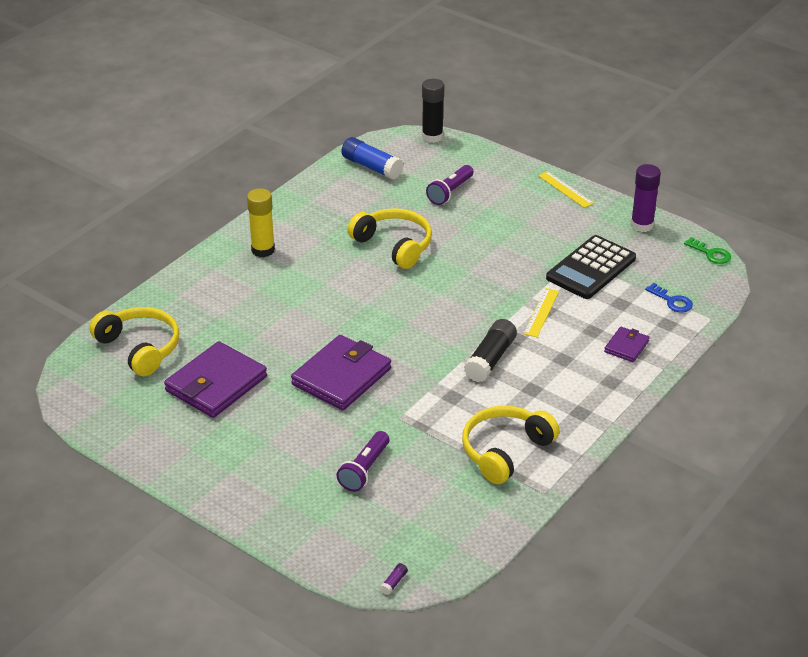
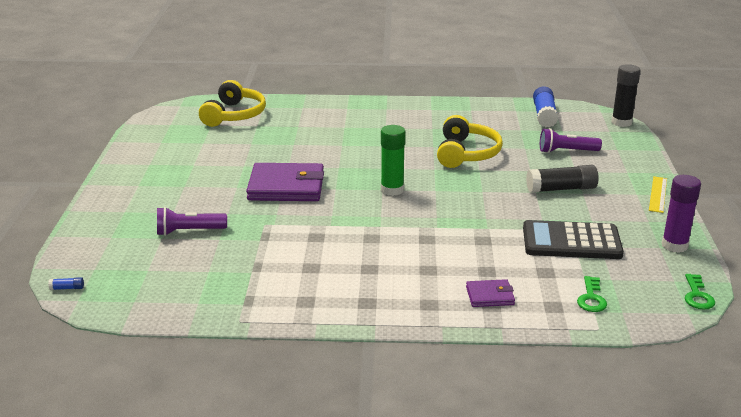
camera: 55 degrees right, 10 degrees down
purple wallet [164,341,267,418] -> none
yellow glue stick [247,188,275,257] -> none
purple glue stick [380,563,408,595] -> blue glue stick [48,277,84,290]
yellow headphones [462,406,560,484] -> none
black glue stick [464,319,517,382] -> black glue stick moved to [526,165,599,193]
yellow ruler [523,288,559,337] -> none
blue key [645,283,693,312] -> green key [577,276,607,312]
none -> green glue stick [381,125,406,196]

